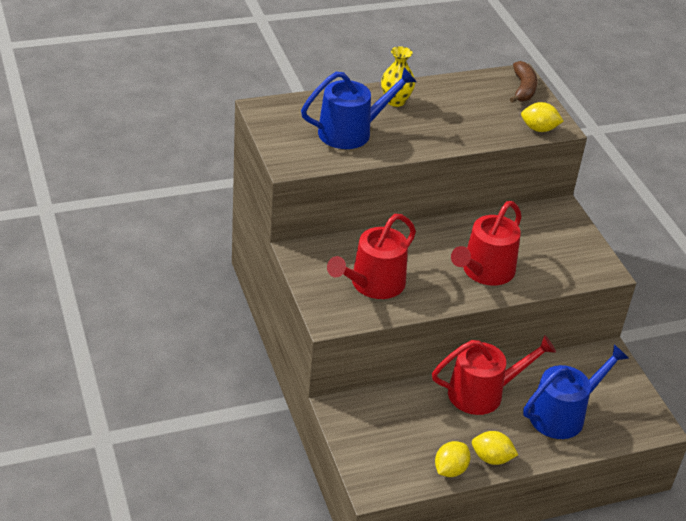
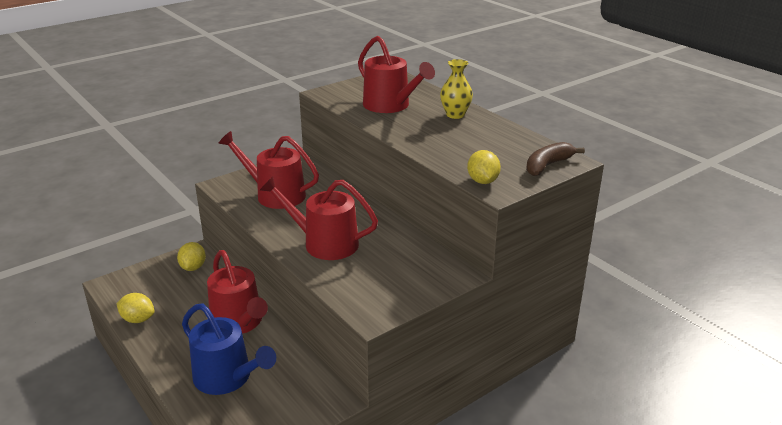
camera: 75 degrees right, 10 degrees down
blue watering can [301,67,416,149] -> red watering can [358,36,435,113]
yellow lemon [472,431,518,465] -> yellow lemon moved to [177,242,206,271]
brown banana [510,61,537,103] -> brown banana turned 150 degrees clockwise [526,142,585,176]

